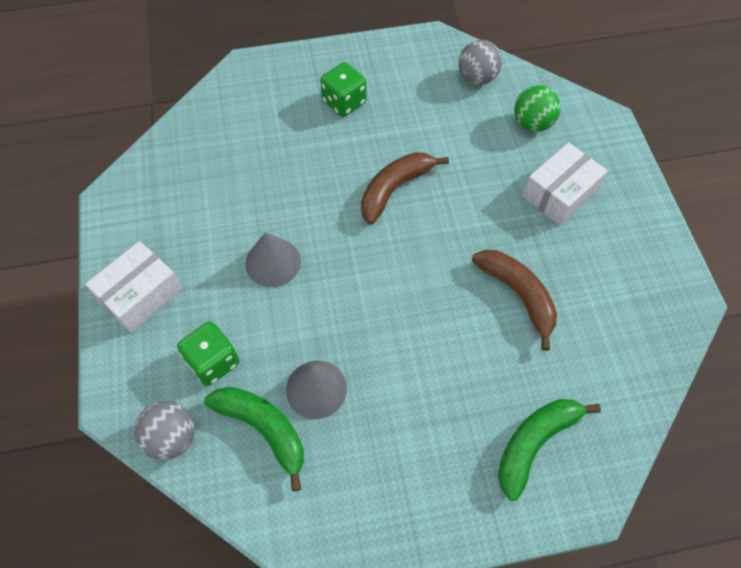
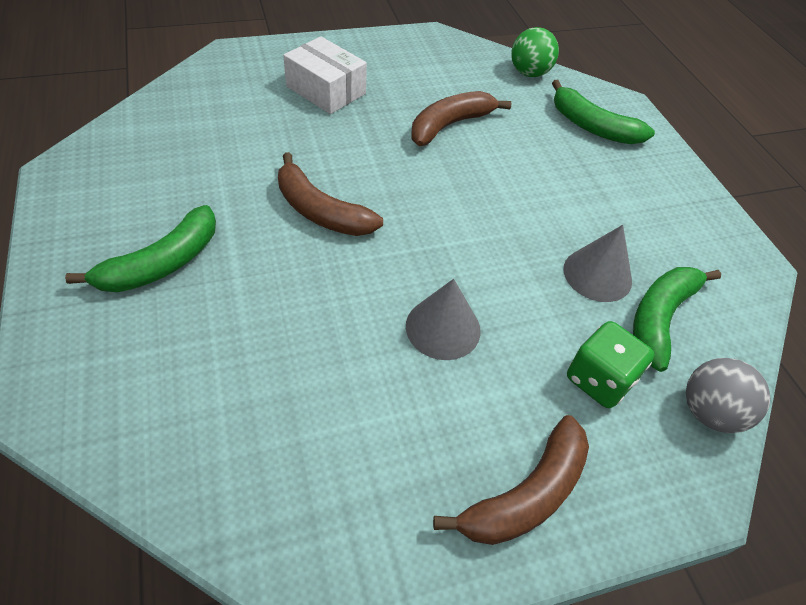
camera: 100 degrees left, 10 degrees down
white box [85,241,182,333] -> brown banana [433,415,589,545]
green dice [320,62,366,117] -> green banana [65,205,216,293]
grey ball [458,40,502,85] -> none
green ball [514,85,561,132] -> green ball moved to [511,27,559,77]

